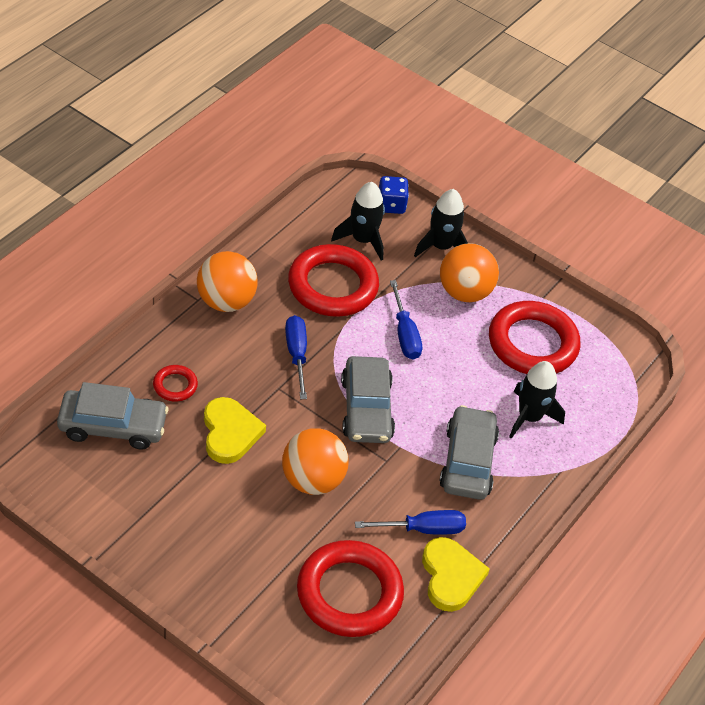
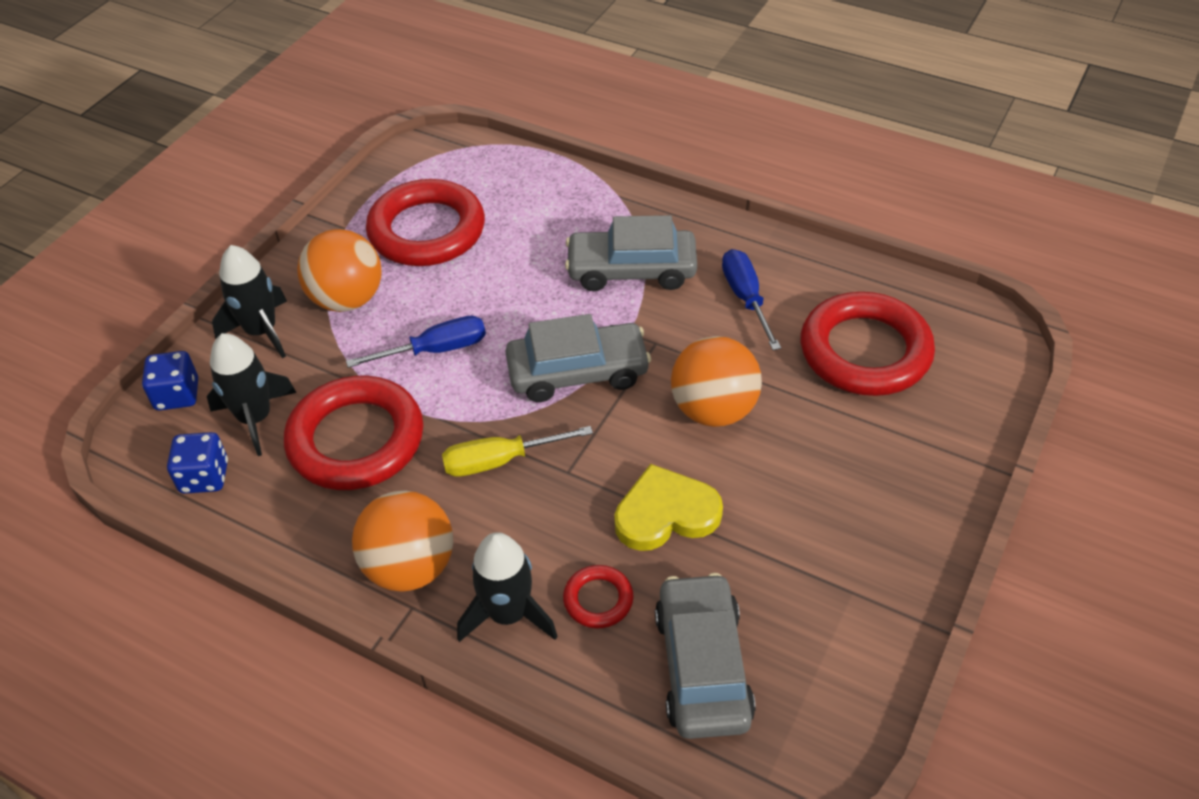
camera: 90 degrees left, 0 degrees up
blue screwdriver [285,315,307,399] -> yellow screwdriver [442,426,593,477]
yellow heart [422,537,490,612] -> none
black rocket [509,361,565,439] -> black rocket moved to [457,532,558,642]
none -> blue dice [167,432,228,494]

